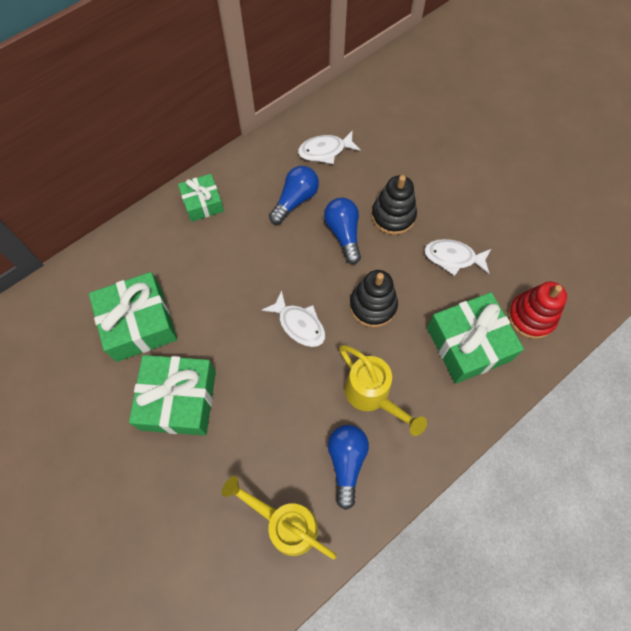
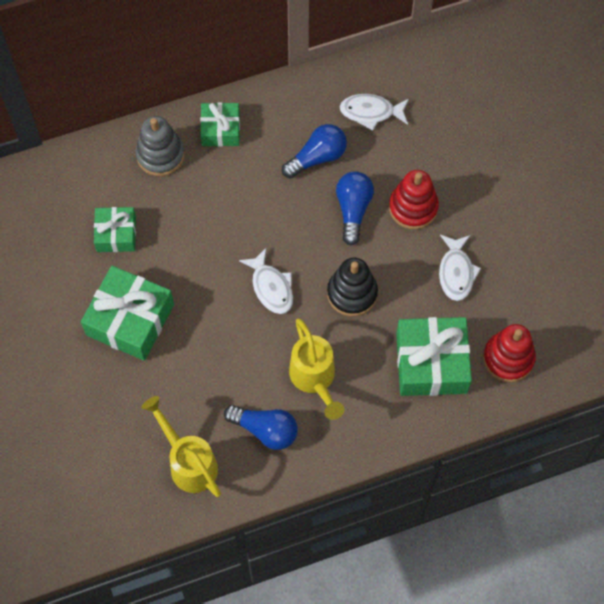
camera: 20 degrees right, 0 degrees up
green gift [89,272,177,362] -> green gift [94,207,136,252], size x0.60
blue light bulb [328,425,369,510] -> blue light bulb turned 90 degrees clockwise [224,405,298,450]
black stacking toy [372,175,417,235] -> red stacking toy [389,170,439,230]
white fish [424,239,491,276] -> white fish turned 120 degrees counterclockwise [439,235,481,301]
none -> grey stacking toy [135,116,185,176]

